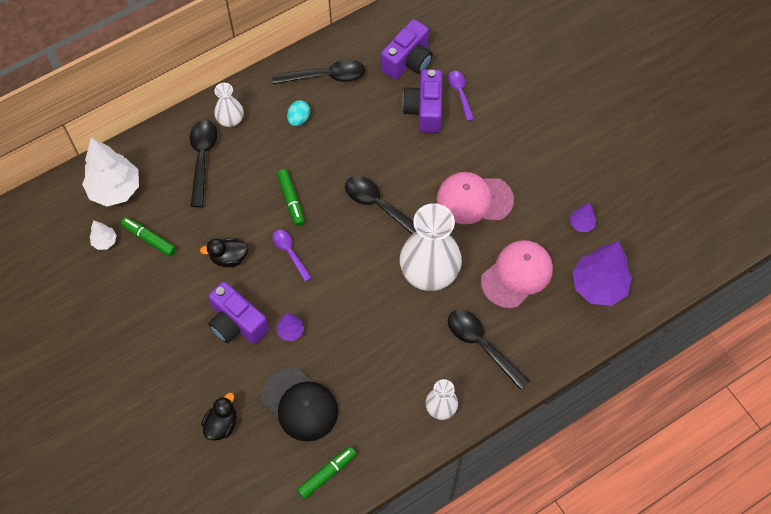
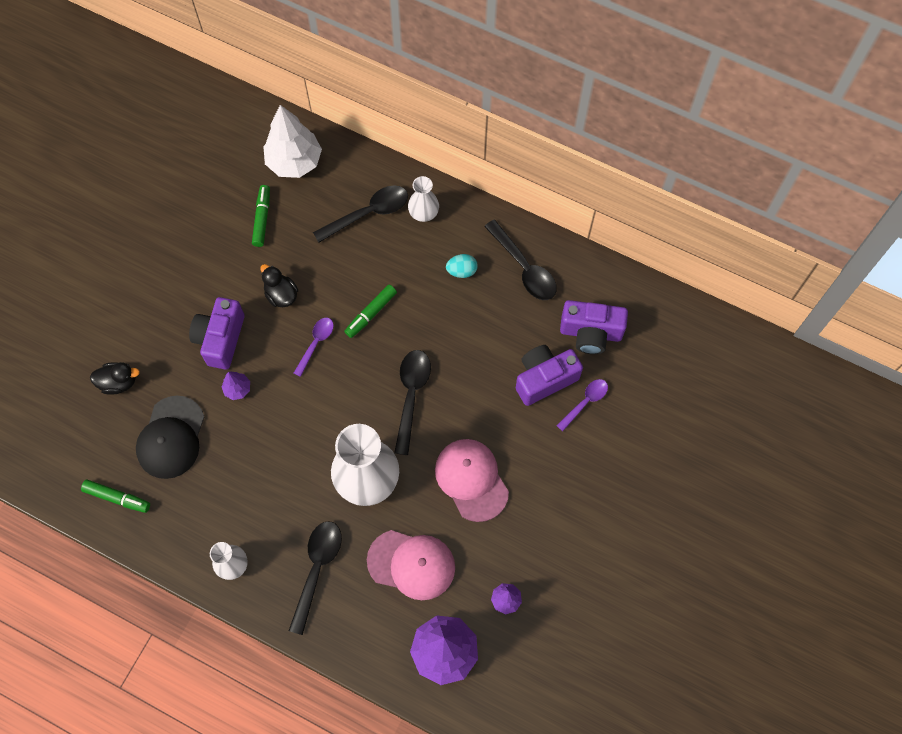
camera: 60 degrees right, 5 degrees up
white tree [90,221,117,250] -> none

